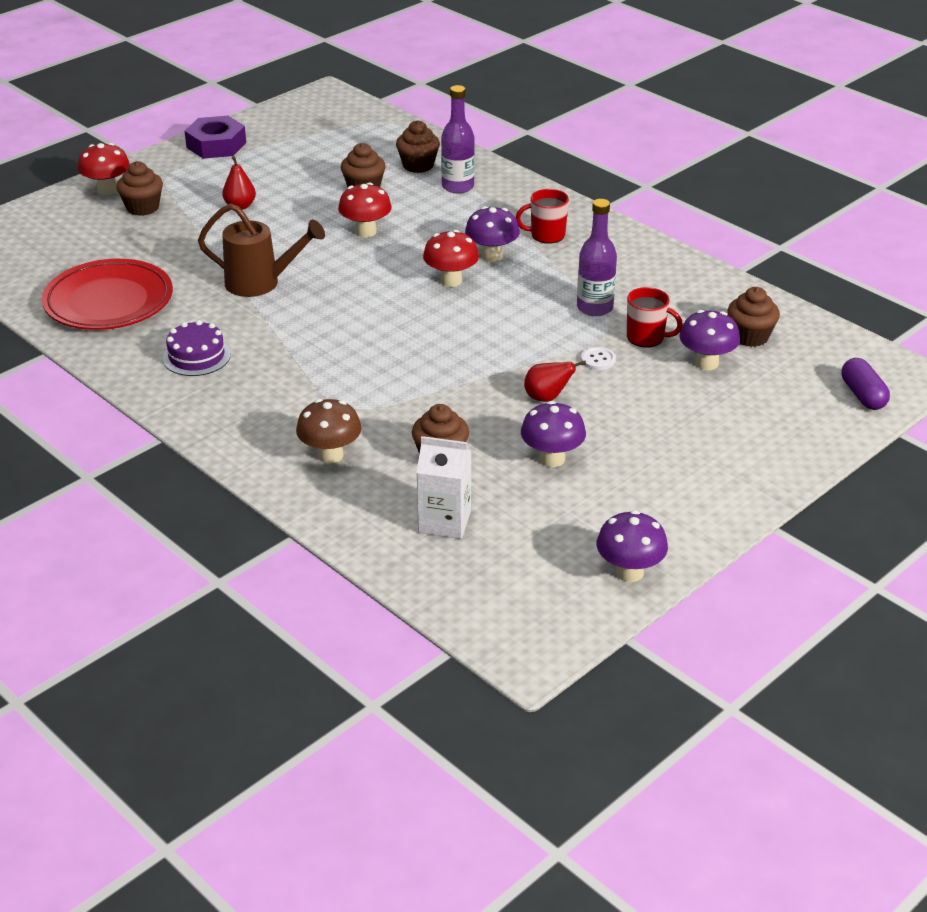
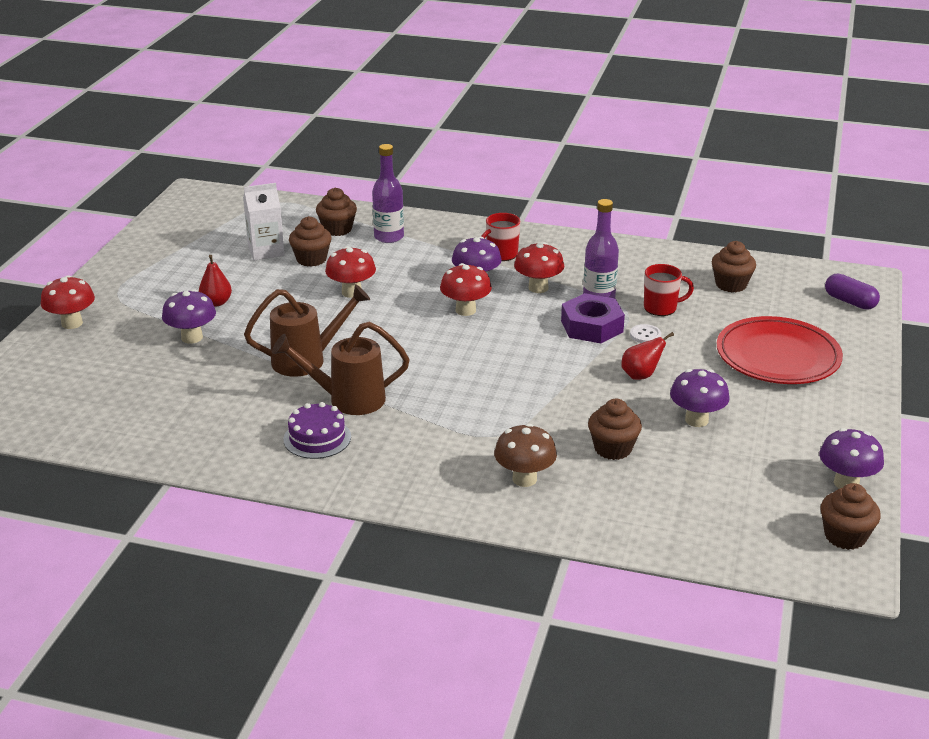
camera: 30 degrees left, 5 degrees down
red plate [42,259,173,330] -> red plate moved to [717,316,843,384]
brown cupcake [116,161,163,216] -> brown cupcake moved to [821,483,881,550]
purple nut [185,116,246,159] -> purple nut moved to [561,293,625,343]
white carton [416,436,471,539] -> white carton moved to [243,183,284,260]
purple mushroom [679,310,740,370] -> purple mushroom moved to [162,289,216,344]
none -> brown watering can [272,322,409,415]
none -> red mushroom [514,242,564,293]

